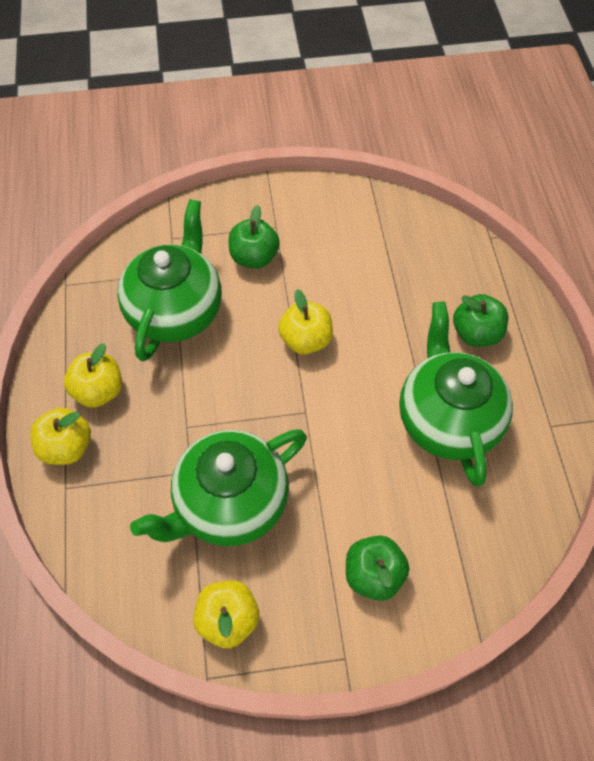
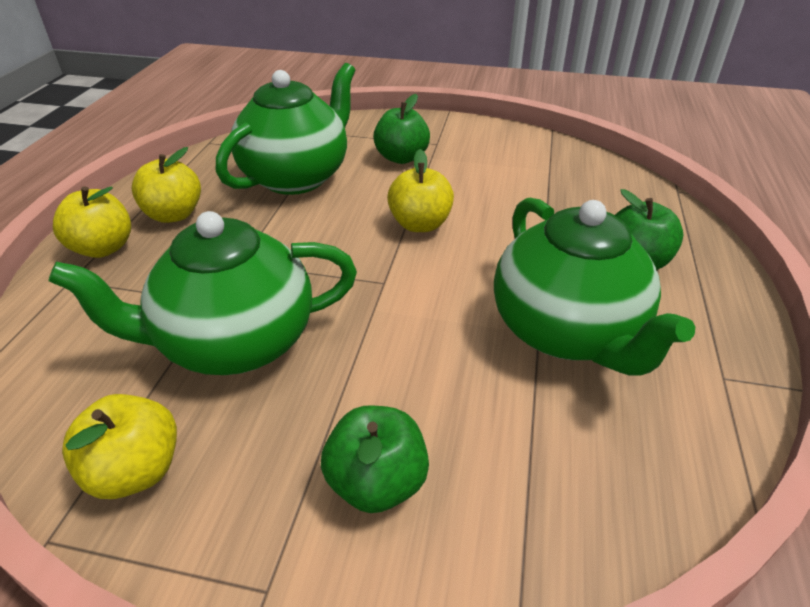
camera: 20 degrees right, 20 degrees down
green teapot [399,301,513,487] -> green teapot turned 150 degrees clockwise [494,198,695,376]

